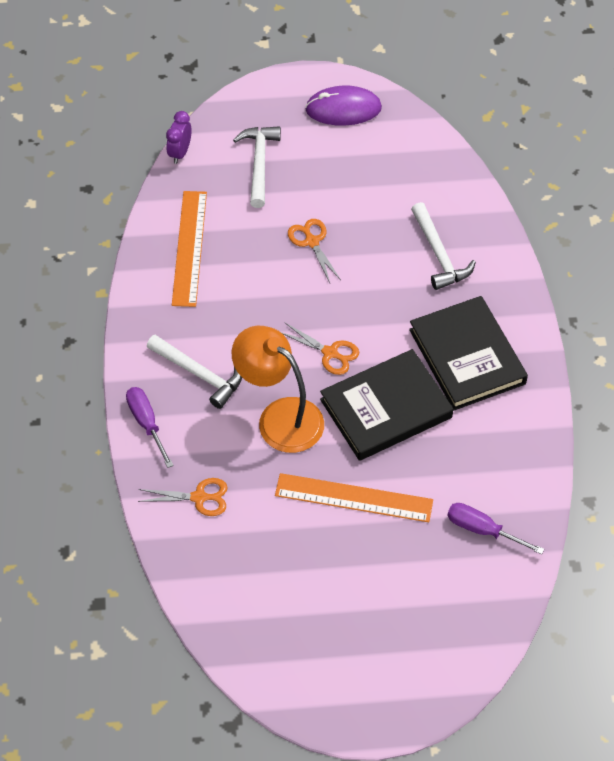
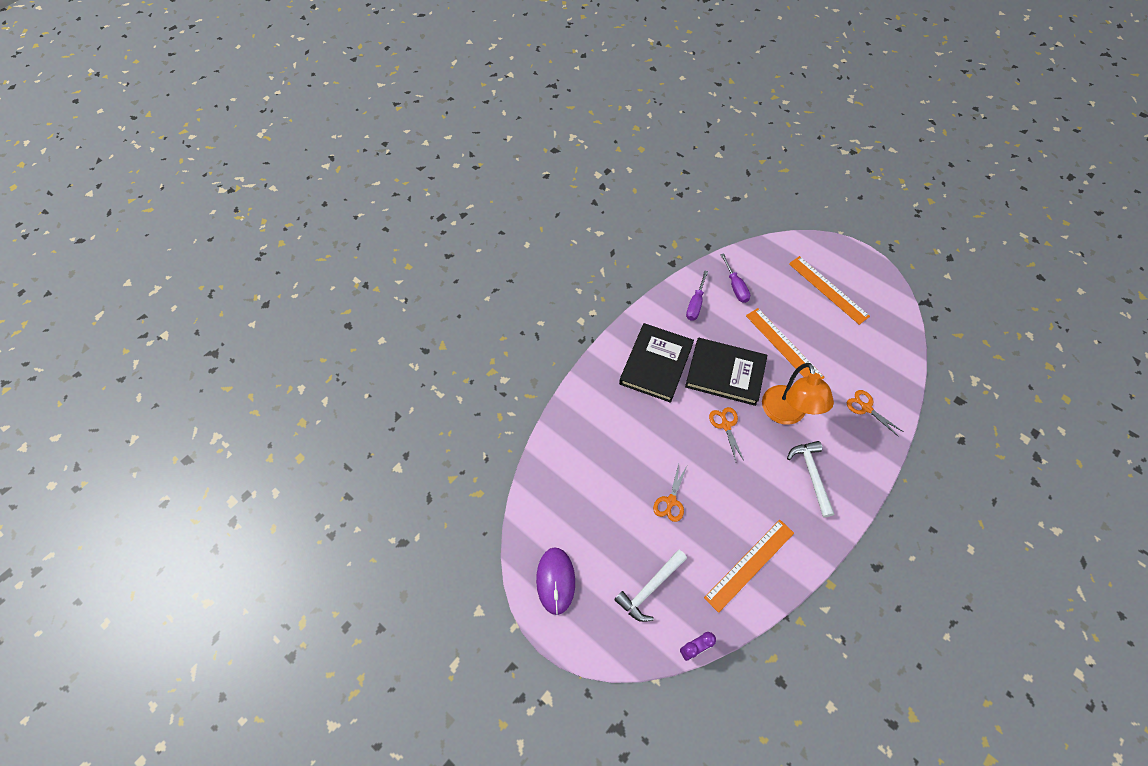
camera: 135 degrees left, 5 degrees up
purple screwdriver [126,387,174,468] -> purple screwdriver moved to [686,270,708,321]
purple mouse [305,86,382,126] -> purple mouse turned 45 degrees clockwise [536,547,575,615]
white hammer [411,202,476,290] -> none
none -> orange ruler [789,256,870,325]

